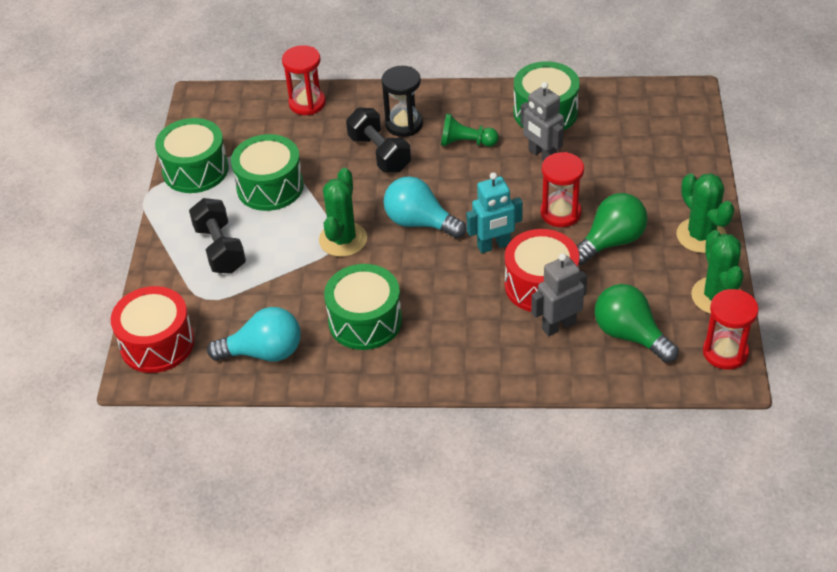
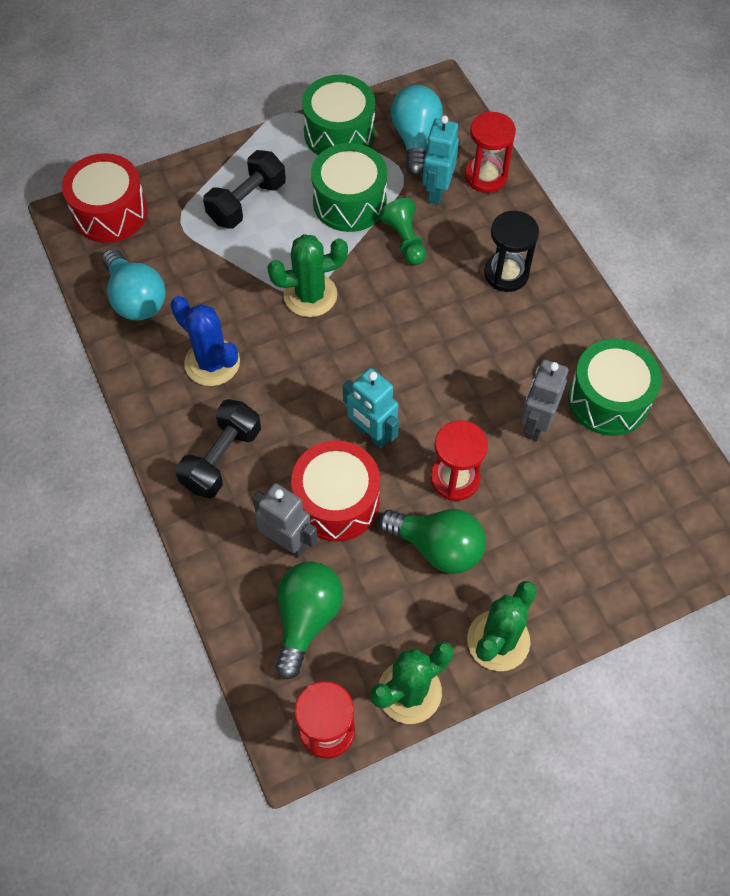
camera: 60 degrees right, 15 degrees up
green drum [324,264,402,350] -> blue cactus [170,296,240,386]
black dumbbell [346,108,411,172] -> black dumbbell moved to [175,399,261,498]
turquoise light bulb [384,176,466,239] -> turquoise light bulb moved to [391,85,443,176]
green pawn [441,113,499,147] -> green pawn moved to [379,198,426,265]
none -> turquoise robot [422,115,459,205]

